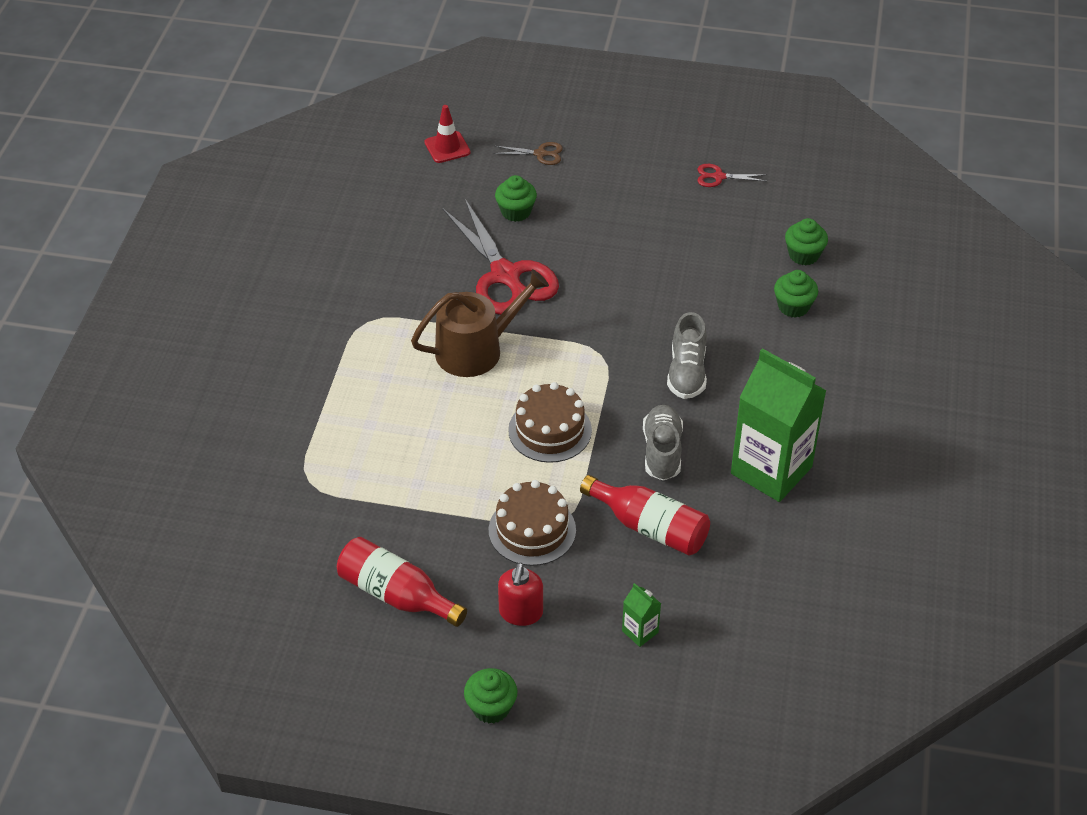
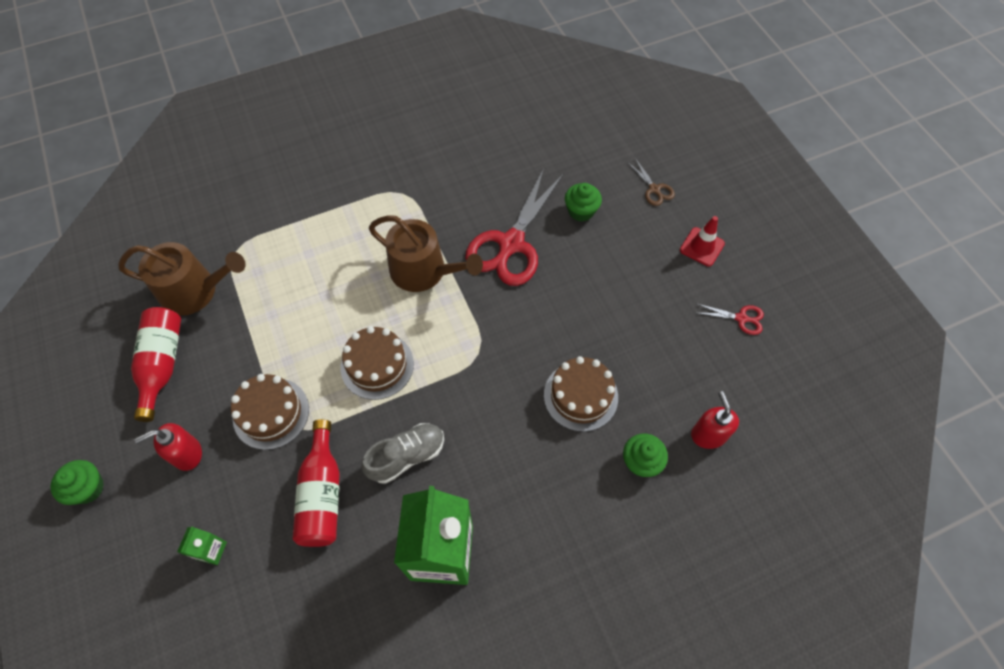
camera: 55 degrees right, 15 degrees up
red traffic cone [425,105,471,163] -> red traffic cone moved to [680,216,725,267]
grey shoe [667,312,707,399] -> none
red scissors [697,164,767,187] -> red scissors turned 135 degrees clockwise [696,303,764,335]
green cupcake [785,218,828,265] -> red soap dispenser [691,391,739,449]
none -> brown watering can [118,242,246,316]
none -> brown cake [544,356,618,432]

